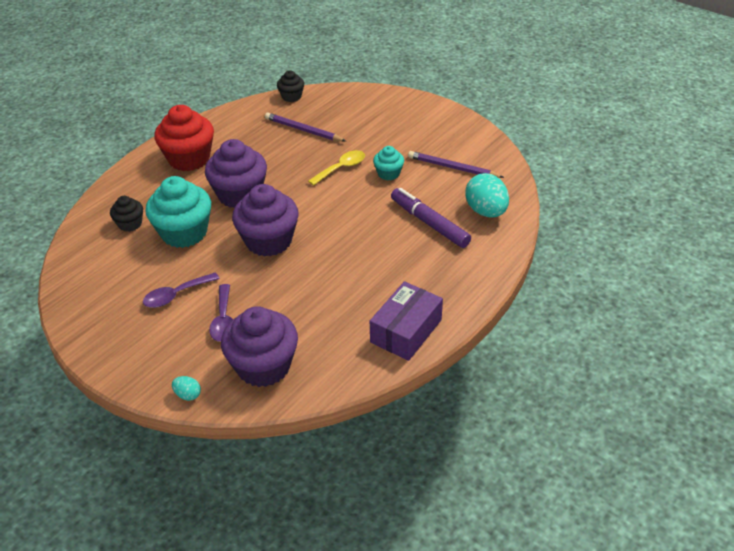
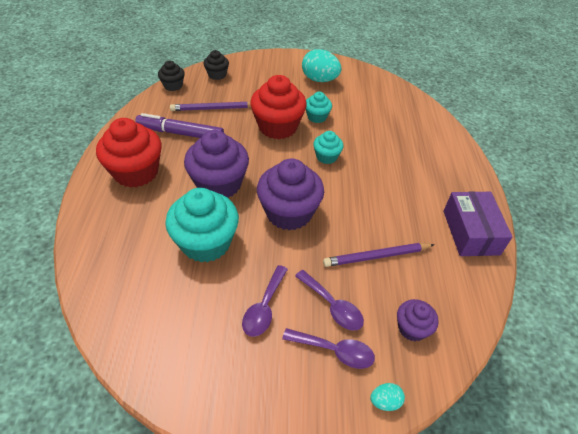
camera: 40 degrees left, 5 degrees up
black cupcake [110,196,143,232] -> black cupcake moved to [204,50,229,80]
purple cupcake [221,306,298,387] -> purple cupcake [397,299,439,341], size x0.52
yellow spoon [308,150,365,186] -> red cupcake [250,75,307,139]
purple marker [391,188,471,248] -> purple marker moved to [135,113,224,138]
purple pencil [408,151,504,178] -> purple pencil moved to [323,243,435,267]
turquoise egg [465,173,509,217] -> turquoise egg moved to [302,49,341,82]
none -> purple spoon [282,328,375,369]
none -> turquoise cupcake [313,131,344,164]

